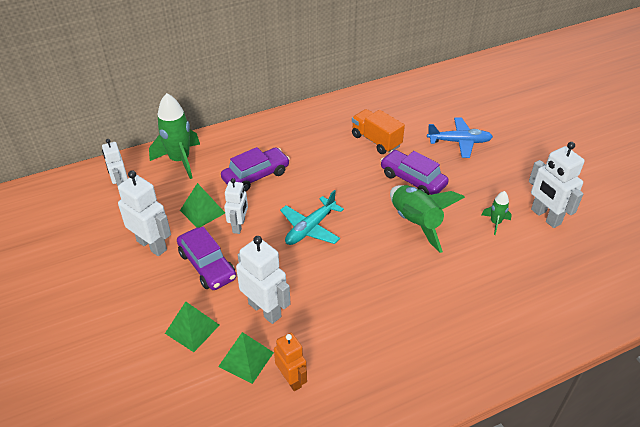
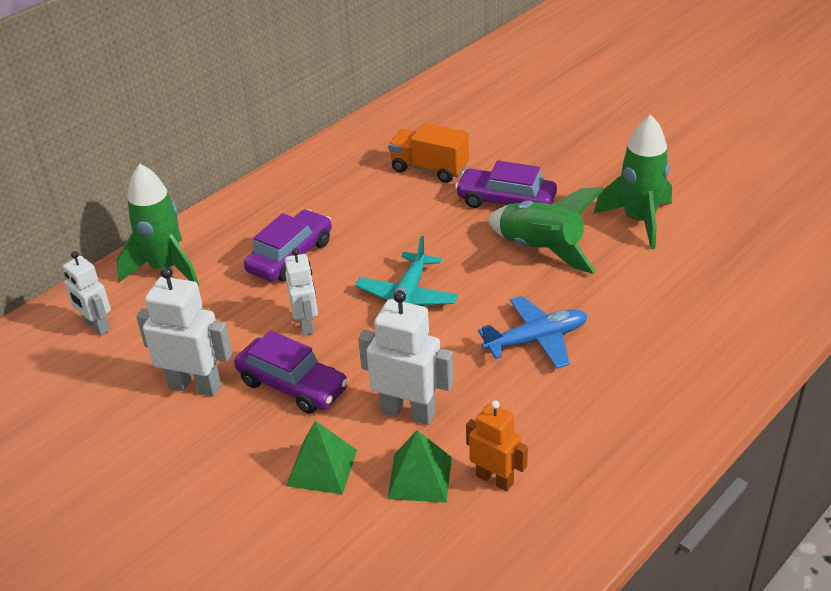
camera: 20 degrees left, 5 degrees down
green pyramid [180,183,225,228] -> none
blue plane [427,118,493,158] -> blue plane moved to [478,296,587,369]
green rocket [482,191,512,235] -> green rocket [594,115,672,249], size x2.02
white robot [529,142,585,228] -> none

